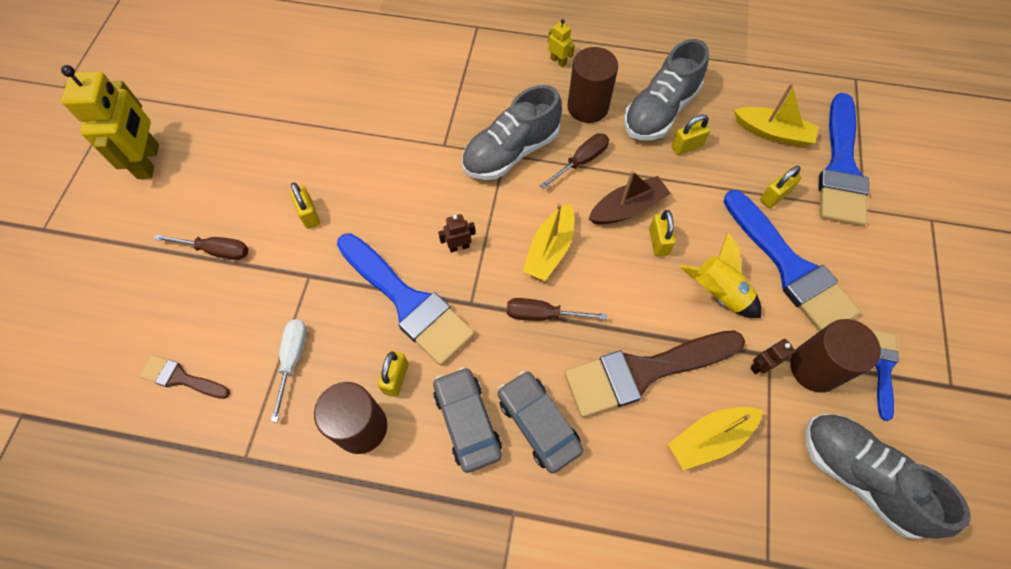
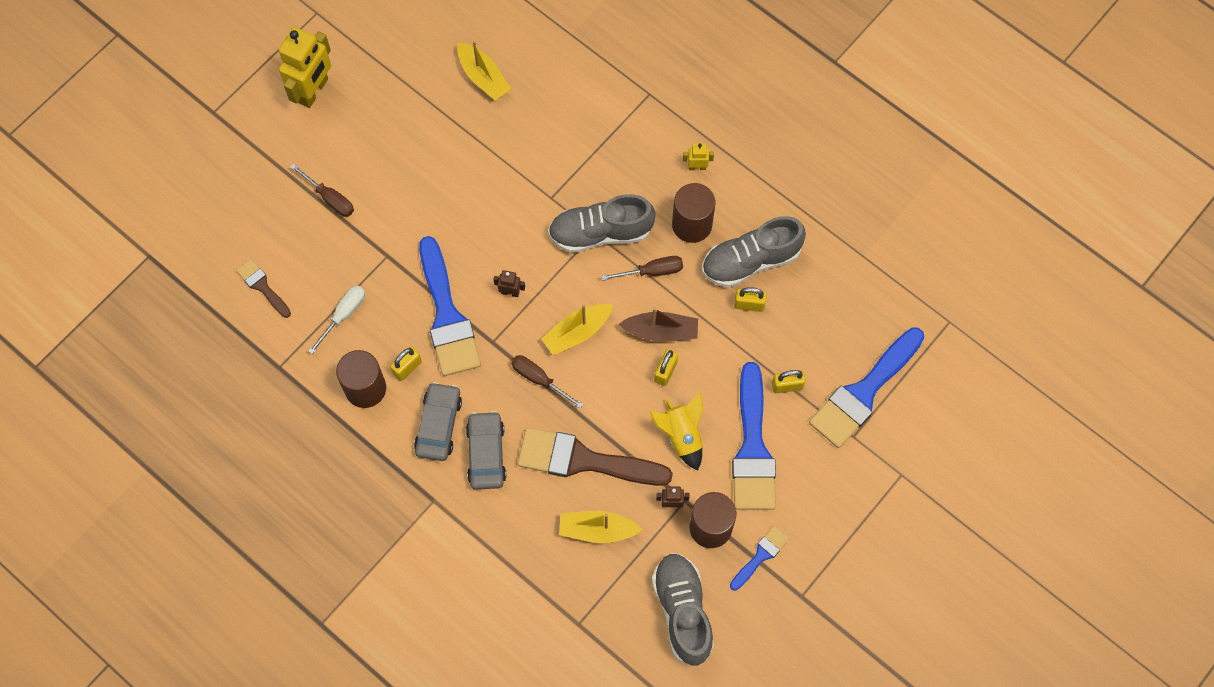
camera: 30 degrees right, 5 degrees up
yellow padlock [290,183,320,229] -> none
yellow robot [548,19,575,68] -> yellow robot turned 75 degrees counterclockwise [683,143,714,170]
yellow boat [734,83,819,147] -> yellow boat moved to [457,41,511,100]

